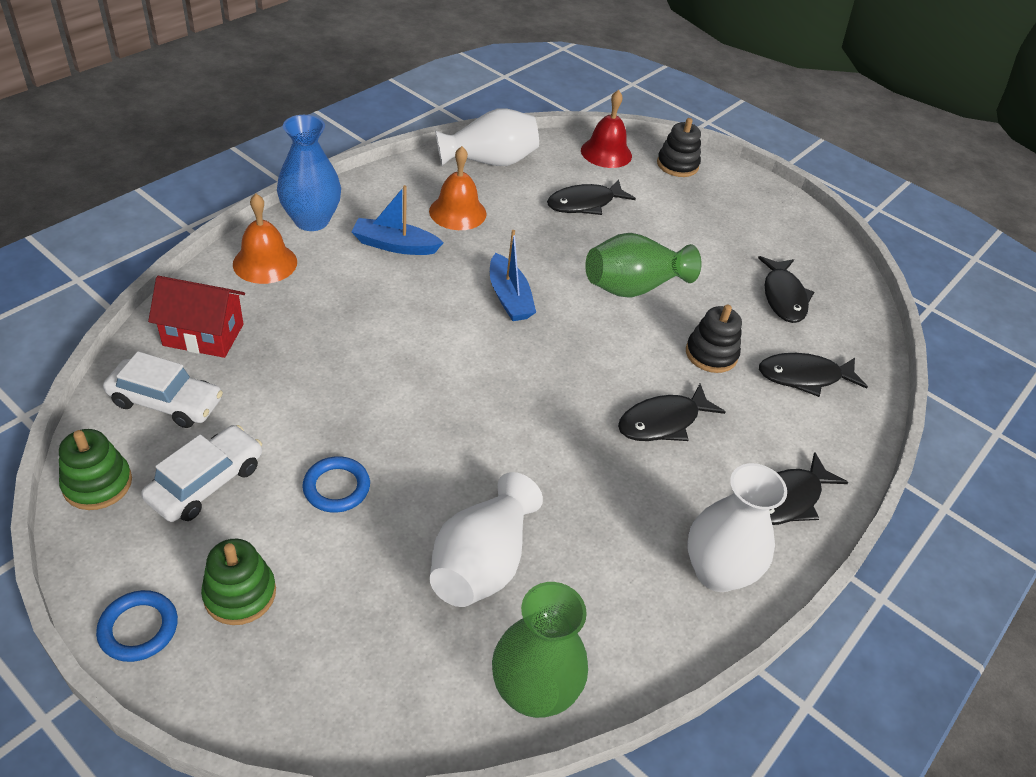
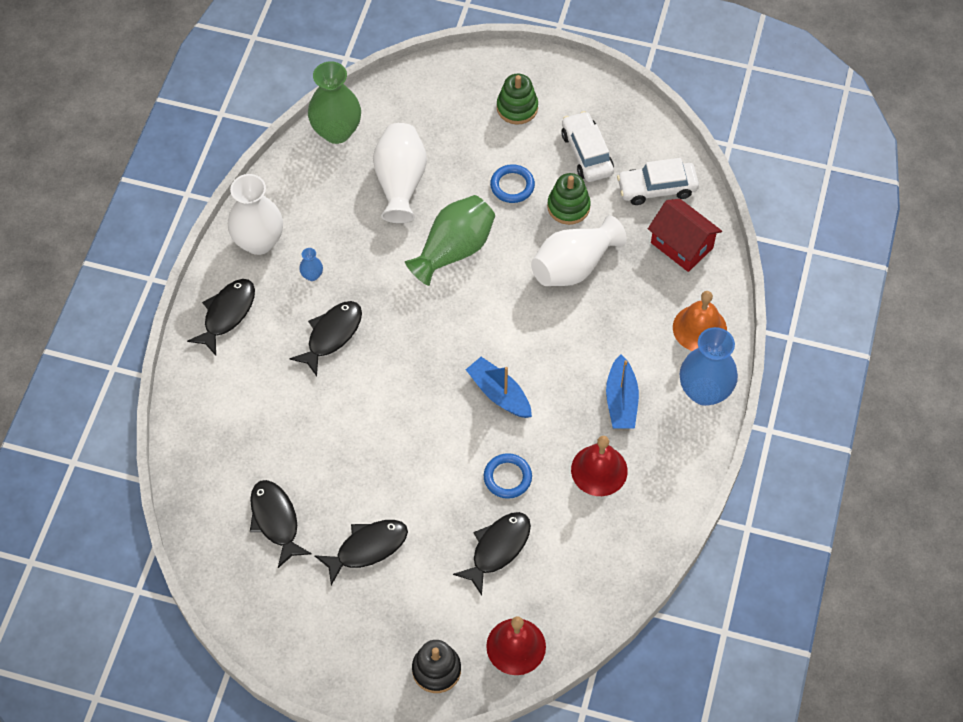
camera: 160 degrees right, 15 degrees up
green stacking toy [59,429,132,510] -> green stacking toy moved to [547,173,591,225]
blue ring [96,590,178,662] -> blue ring moved to [484,453,532,499]
white car [141,425,262,522] -> white car turned 150 degrees clockwise [561,111,614,182]
red house [148,276,245,358] -> red house turned 60 degrees clockwise [648,199,722,272]
blue boat [351,185,444,255] -> blue boat turned 105 degrees clockwise [606,354,639,429]
orange bell [429,146,487,230] -> red bell [571,436,628,496]
white vase [435,108,539,166] -> white vase moved to [531,215,627,286]
green vase [585,233,701,298] -> green vase moved to [405,195,495,286]
black stacking toy [686,304,742,373] -> none
black fish [759,353,868,397] -> black fish moved to [314,520,408,585]
none -> blue vase [299,248,323,281]

